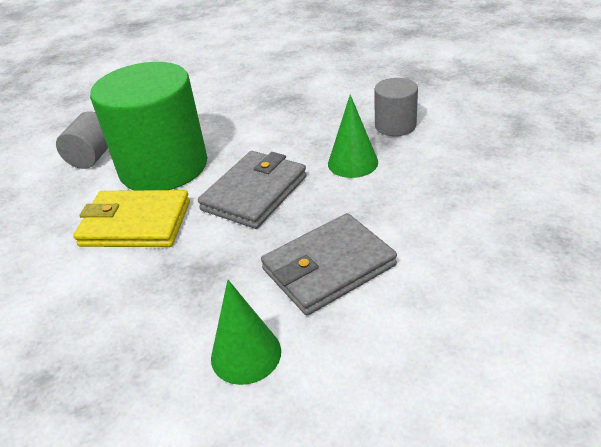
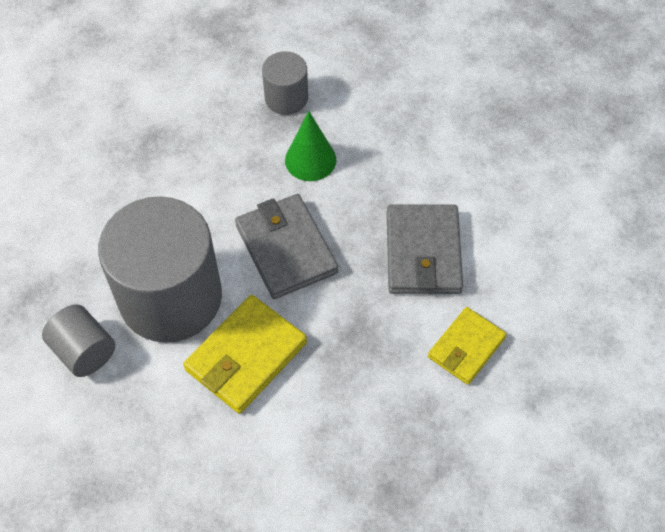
camera: 60 degrees left, 20 degrees up
green cylinder [90,62,207,190] -> grey cylinder [98,196,222,343]
green cone [211,280,281,385] -> yellow wallet [428,307,507,385]

